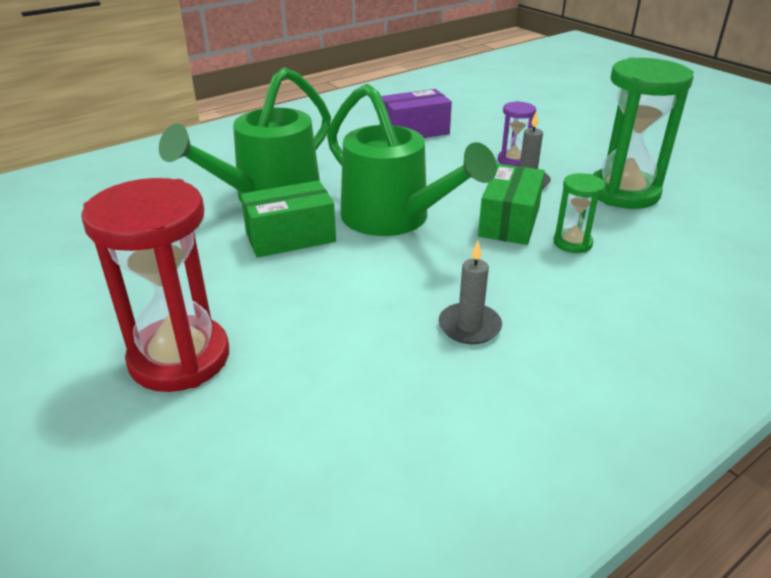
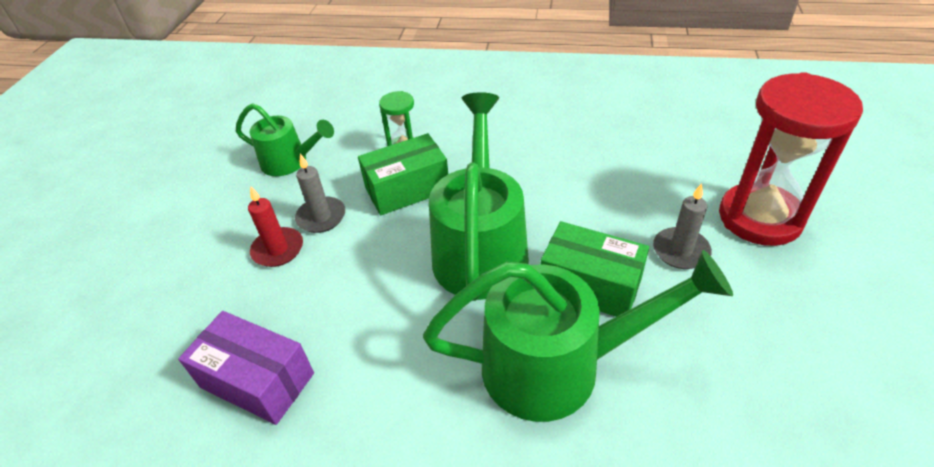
camera: 130 degrees left, 10 degrees up
grey candle [439,241,502,344] -> grey candle moved to [653,183,712,269]
purple hourglass [498,101,536,166] -> red candle [248,186,303,267]
green hourglass [592,57,694,209] -> green watering can [236,103,334,176]

